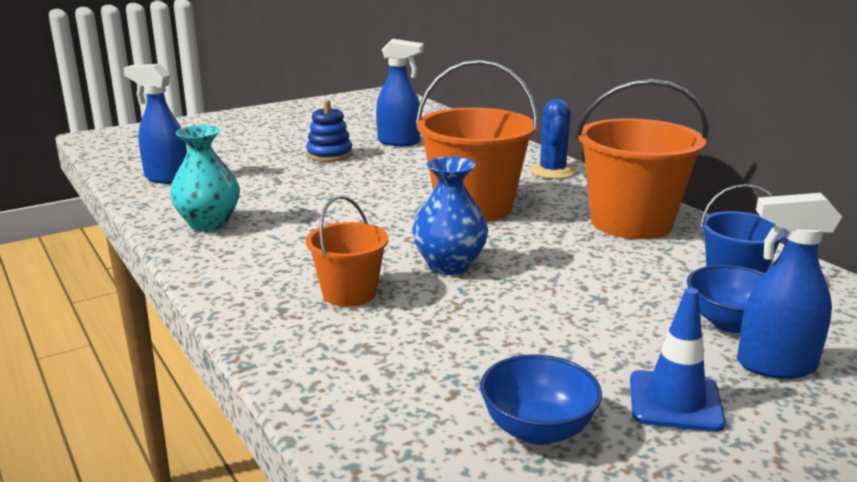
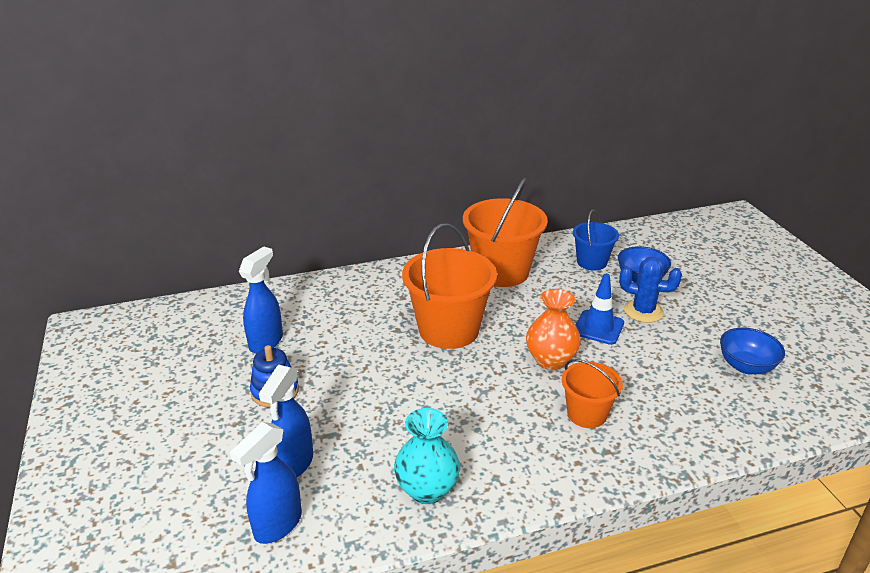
camera: 75 degrees left, 10 degrees up
blue vase [412,156,488,275] -> orange vase [526,289,581,370]
blue cactus [530,99,576,179] -> blue cactus moved to [619,257,682,323]
blue traffic cone [630,288,725,432] -> blue traffic cone moved to [576,274,624,345]
blue spray bottle [737,193,842,379] -> blue spray bottle moved to [259,365,313,477]

